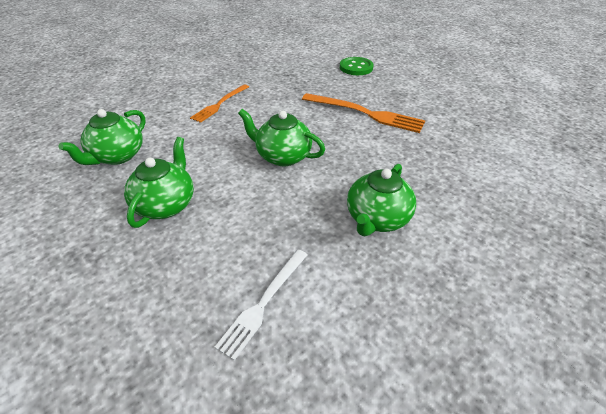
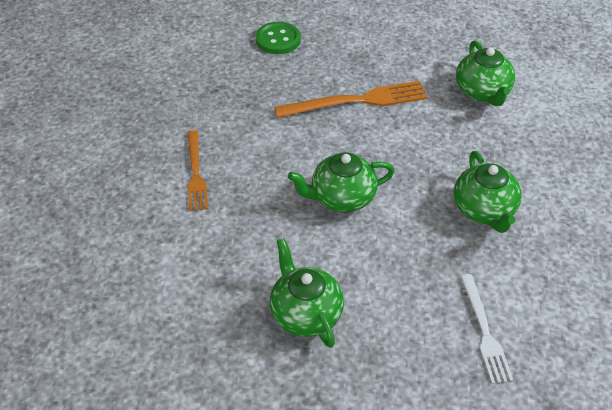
camera: 40 degrees left, 5 degrees up
green teapot [59,109,146,165] -> green teapot moved to [456,40,515,106]

